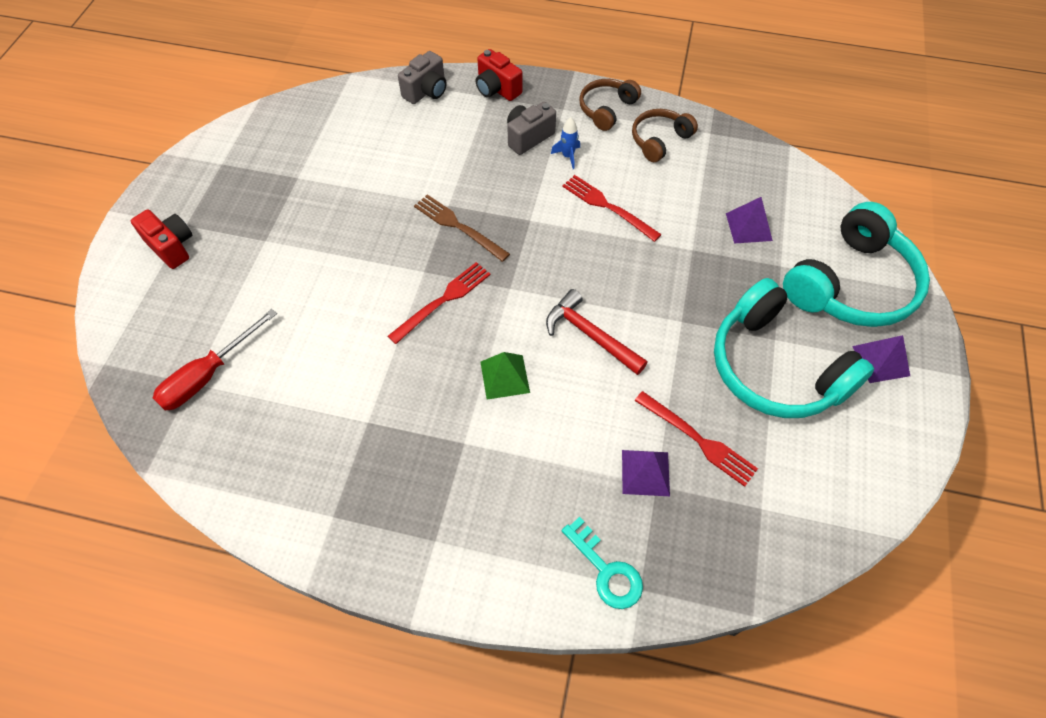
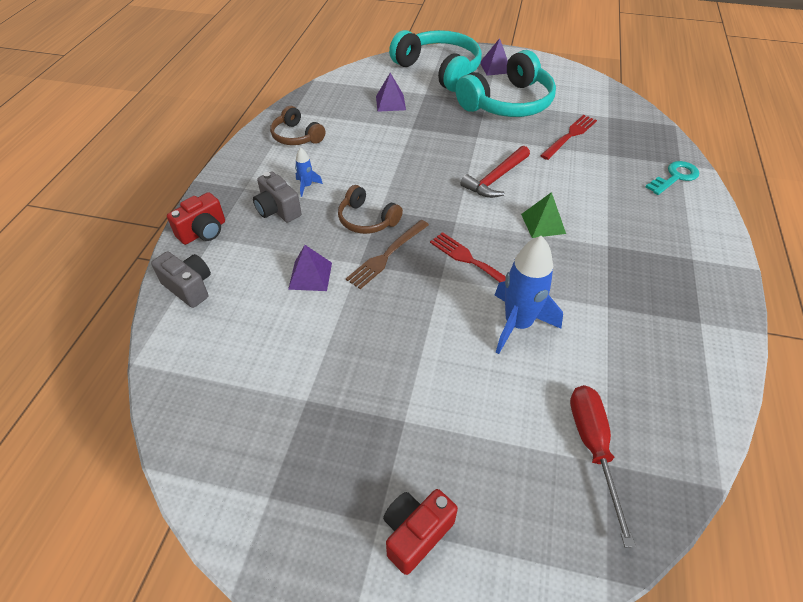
camera: 90 degrees left, 10 degrees down
red screwdriver [153,309,277,411] -> red screwdriver turned 135 degrees counterclockwise [570,385,635,548]
red fork [562,175,662,242] -> none
brown headphones [579,79,641,131] -> brown headphones moved to [338,185,403,234]
purple pyramid [622,450,670,496] -> purple pyramid moved to [288,245,332,291]
none -> blue rocket [495,236,563,354]

